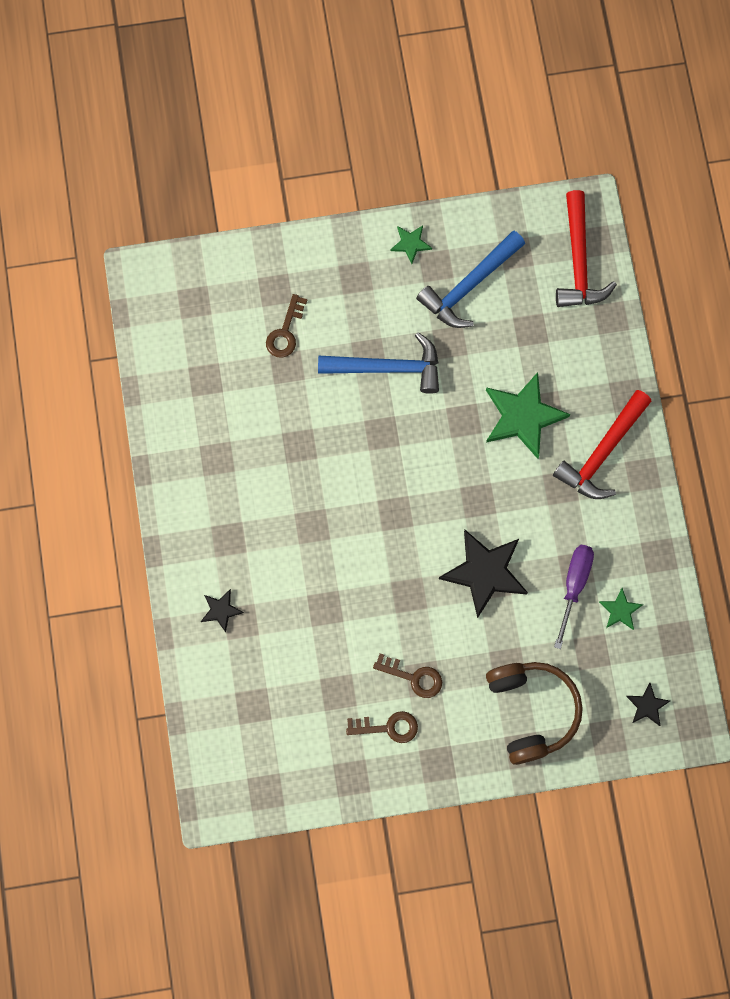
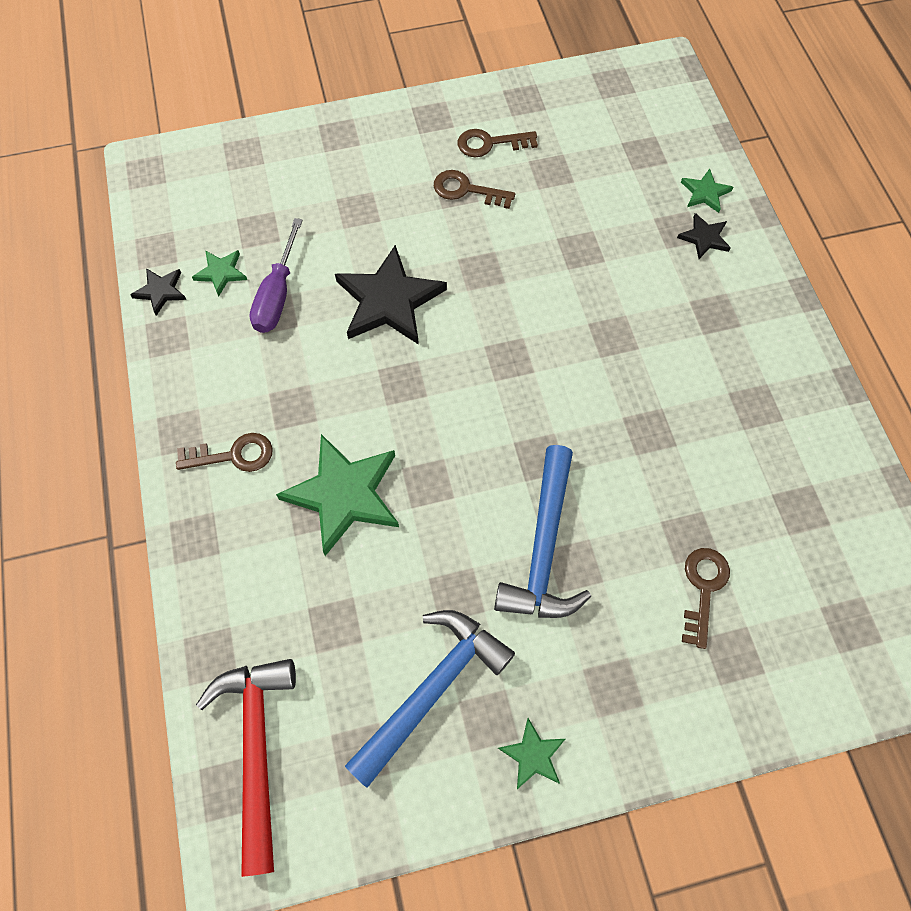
camera: 175 degrees right, 10 degrees down
blue hammer [318,332,439,394] -> blue hammer turned 75 degrees counterclockwise [494,445,591,618]
brown headphones [486,662,583,765] -> none
red hammer [553,390,651,499] -> brown key [176,433,273,472]
black star [626,683,670,726] -> black star moved to [130,268,187,316]
none -> green star [681,169,733,213]

